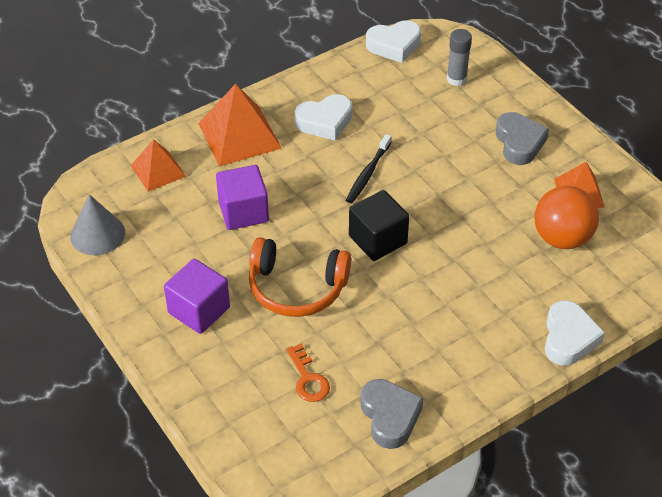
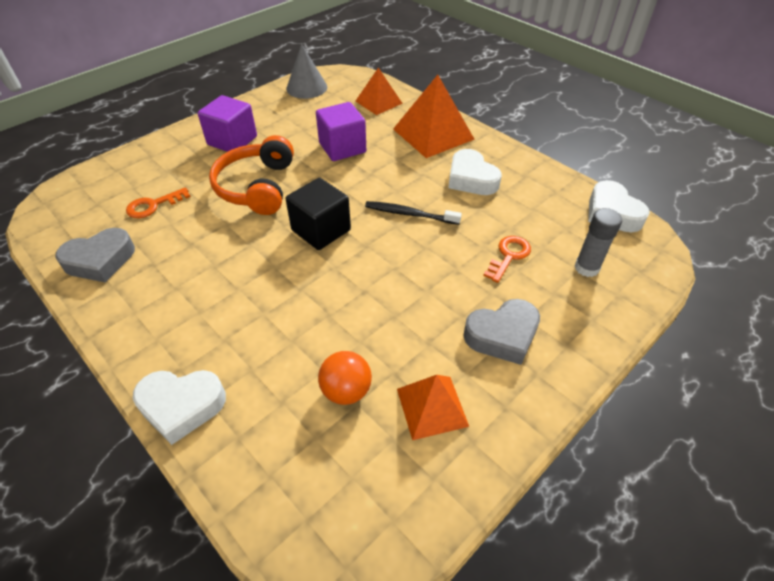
camera: 80 degrees right, 0 degrees up
orange ball [535,186,599,249] -> orange ball [318,351,372,405], size x0.64
none -> orange key [483,236,531,283]

